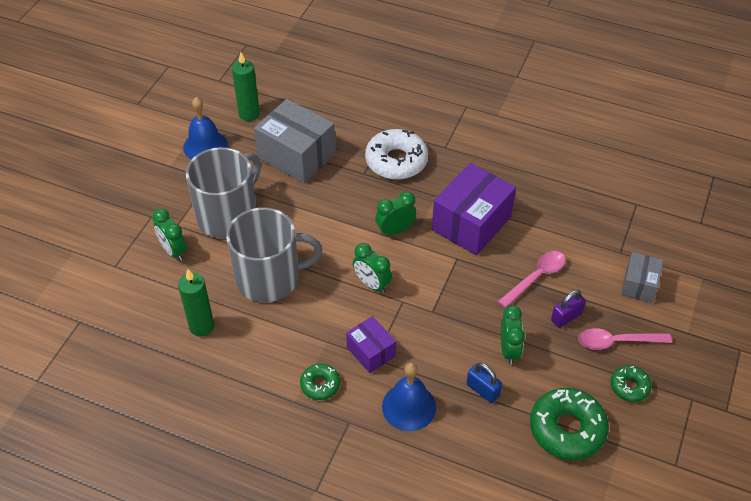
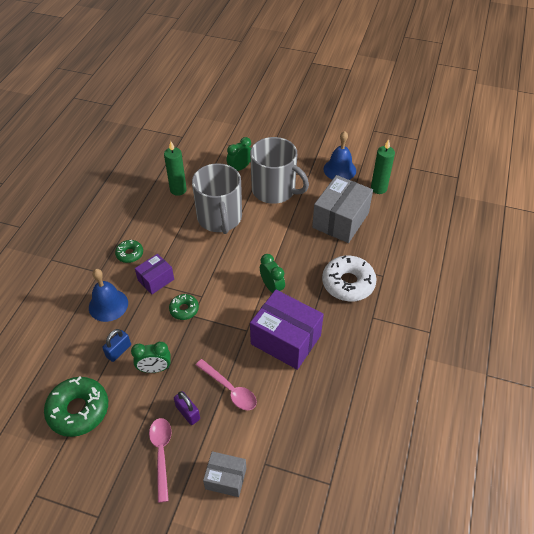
camera: 85 degrees right, 0 degrees up
green clock [353,243,392,294] -> none
green donut [611,365,652,402] -> green donut moved to [169,294,199,320]

